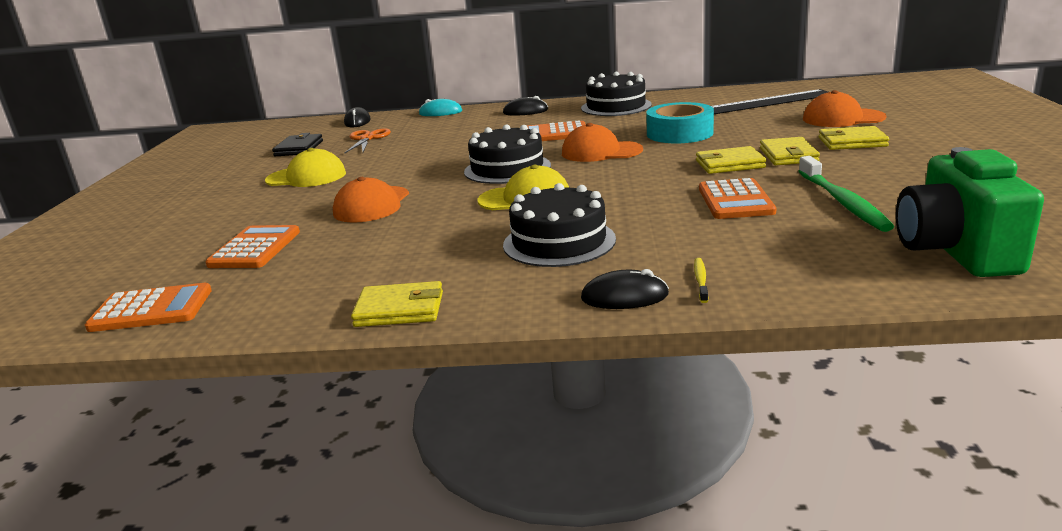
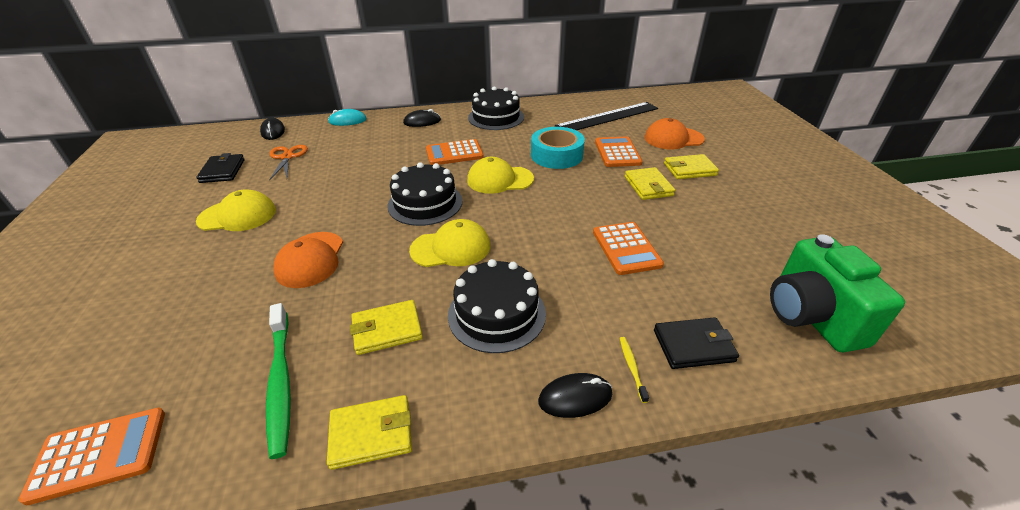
camera: 15 degrees left, 15 degrees up
orange calculator [205,225,300,268] -> orange calculator moved to [595,136,642,167]
orange cap [562,123,643,162] -> yellow cap [467,157,534,194]
yellow wallet [696,146,766,174] -> yellow wallet moved to [350,300,423,355]
green toothbrush [798,156,894,232] -> green toothbrush moved to [266,303,291,459]
none -> black wallet [654,317,739,369]

